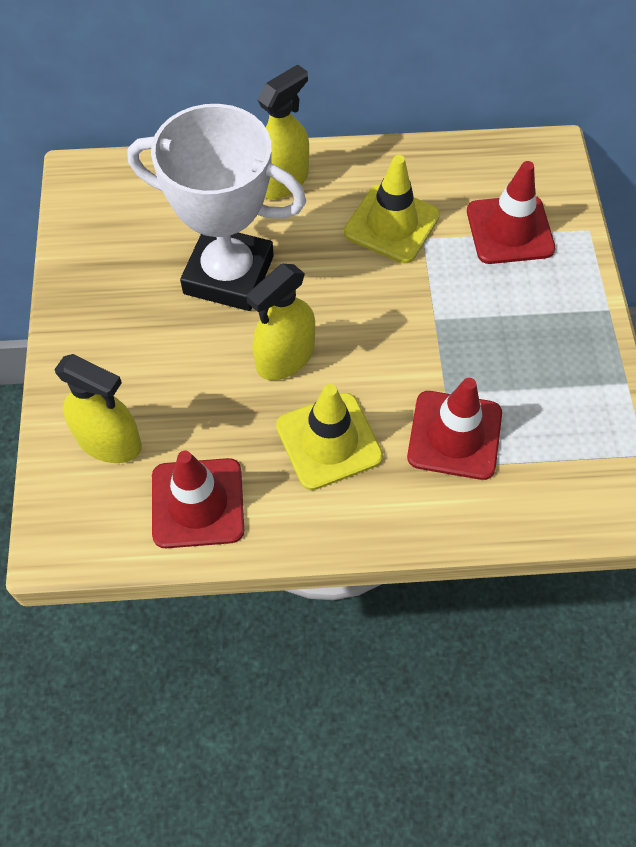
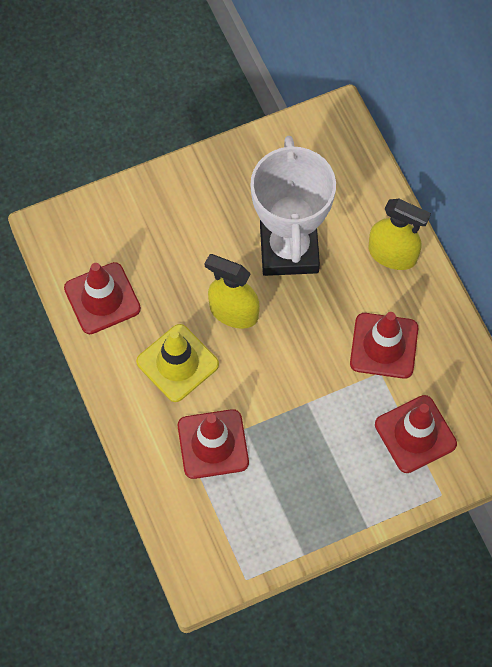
camera: 70 degrees right, 5 degrees up
yellow spray bottle [54,354,142,463] -> none
yellow traffic cone [344,155,440,263] -> red traffic cone [350,312,418,379]

